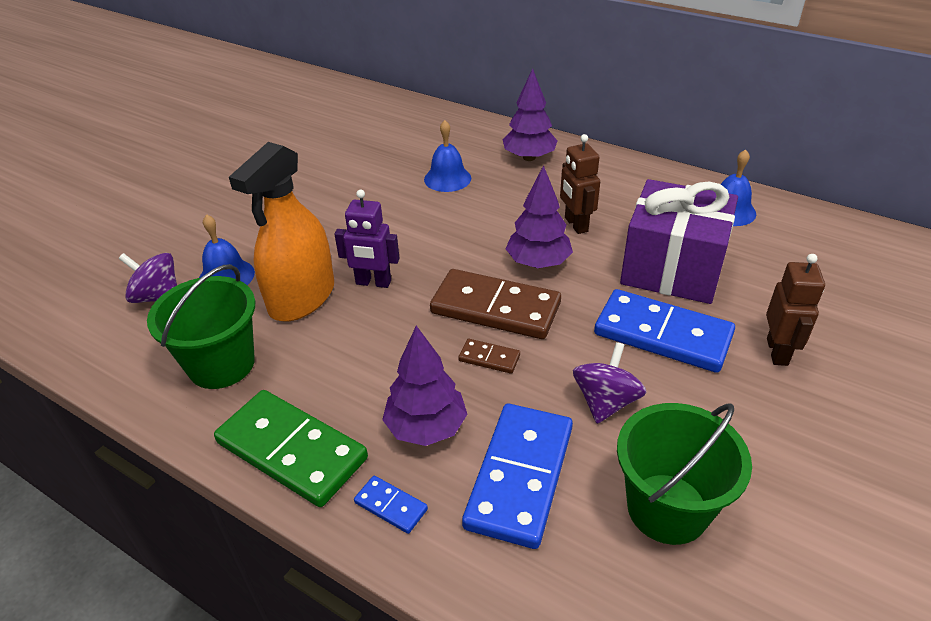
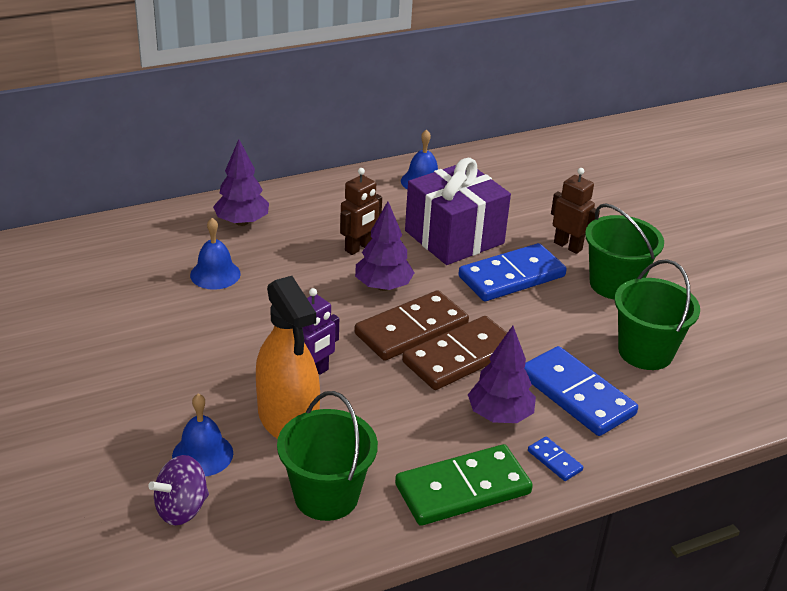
camera: 60 degrees left, 5 degrees down
blue domino [354,476,428,534] -> blue domino turned 75 degrees clockwise [528,437,583,481]
brown domino [458,339,520,374] -> brown domino [402,316,507,390], size x2.26
brown robot [560,134,600,234] -> brown robot turned 60 degrees counterclockwise [340,168,382,255]
purple spinning top [573,342,647,424] -> none
none -> green bucket [585,203,664,300]

